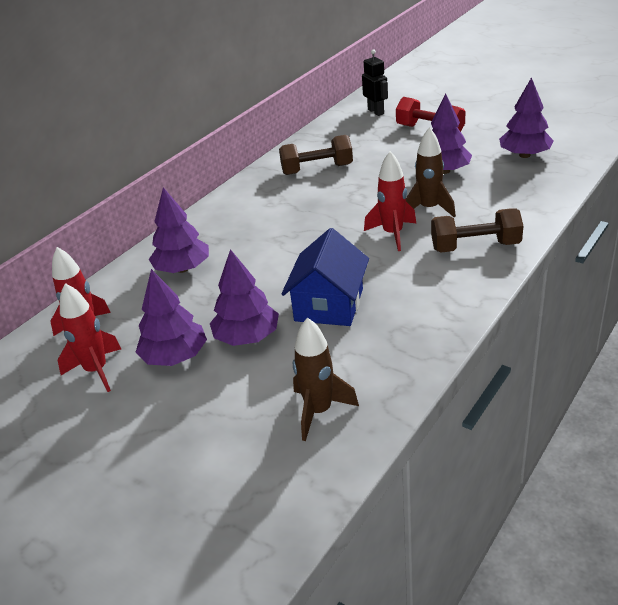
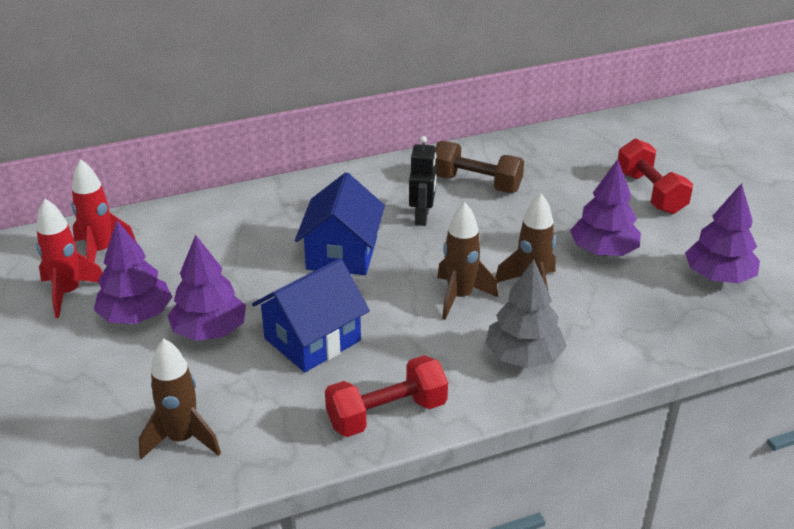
camera: 30 degrees right, 0 degrees up
purple tree [149,187,209,273] -> none
black robot [362,49,388,116] -> black robot moved to [409,136,436,226]
red rocket [364,151,416,251] -> brown rocket [437,202,498,320]
brown dumbbell [431,208,523,252] -> grey tree [485,259,567,368]
none -> blue house [295,172,385,275]
none -> red dumbbell [325,355,448,437]

